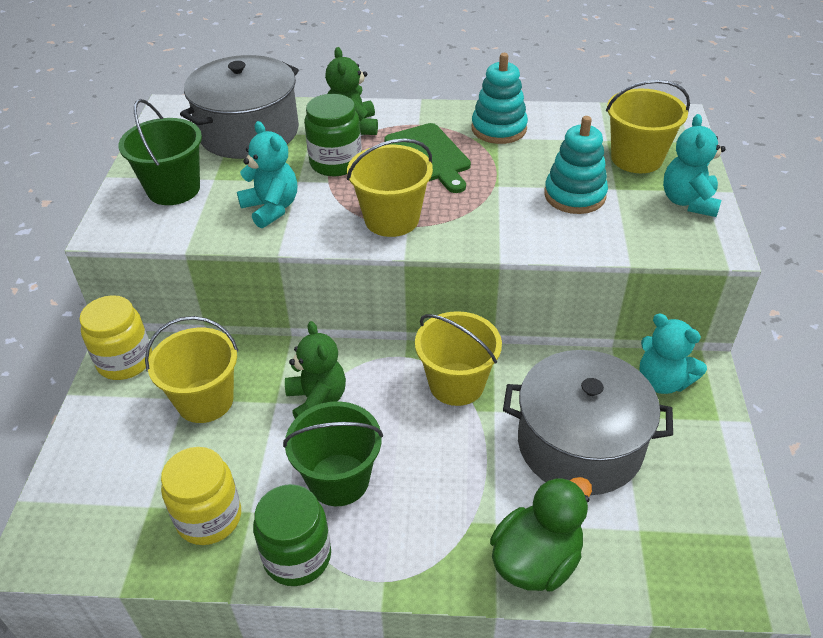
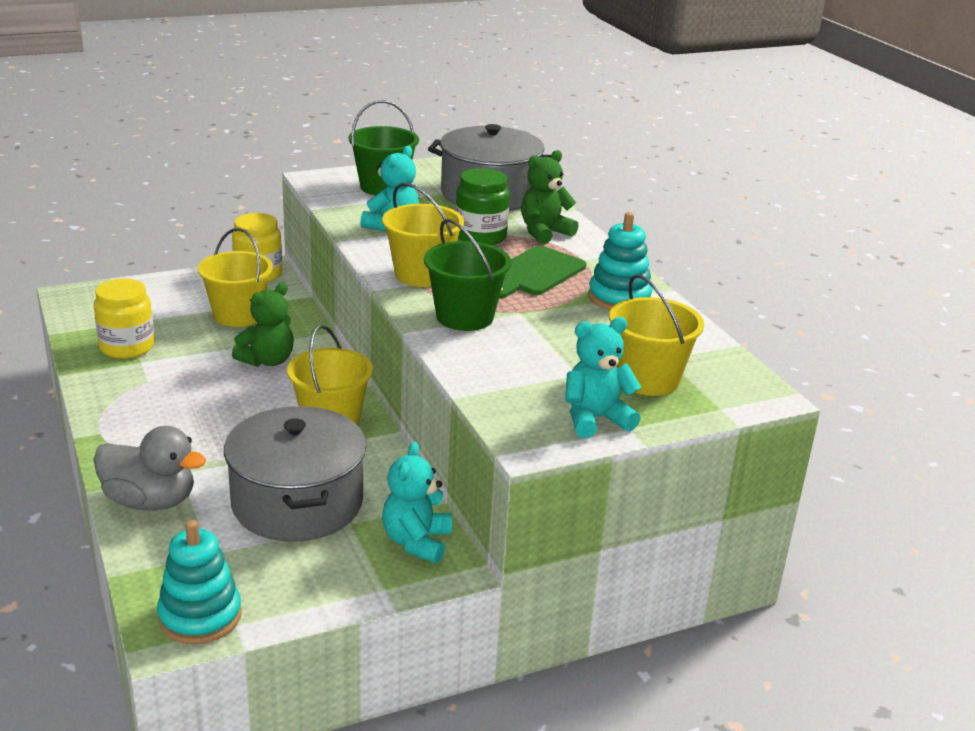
camera: 60 degrees right, 15 degrees down
green jar [253,484,331,586] -> none
green bucket [283,401,383,506] -> green bucket moved to [424,219,511,331]
green duck [490,477,592,592] -> grey duck [94,426,206,511]
turquoise stacking toy [544,116,608,214] -> turquoise stacking toy moved to [157,520,242,644]

